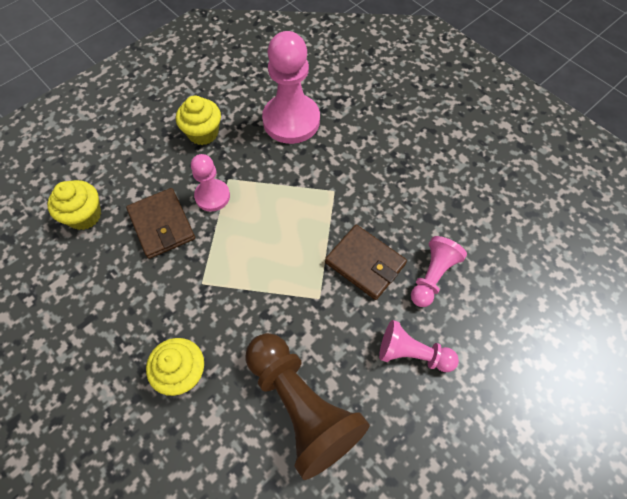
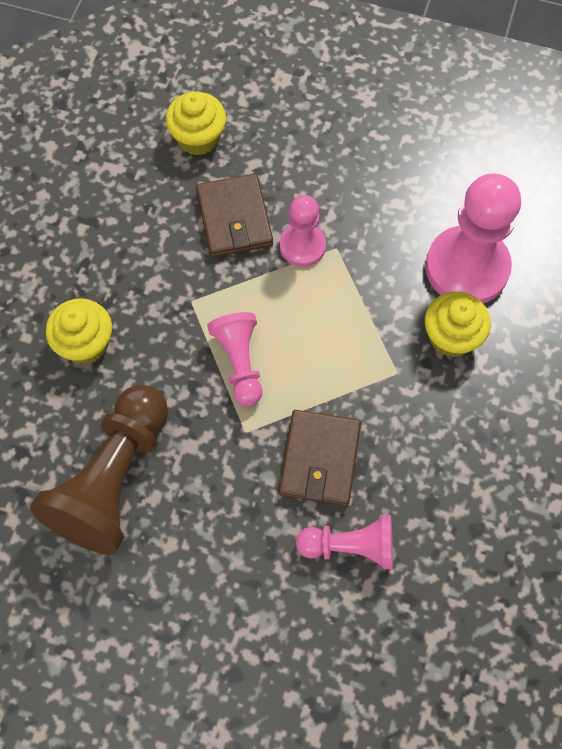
camera: 60 degrees right, 5 degrees up
brown wallet [126,188,195,259] -> brown wallet turned 45 degrees counterclockwise [196,174,273,257]
yellow cupcake [176,96,221,145] -> yellow cupcake moved to [425,292,491,357]
pink pawn [379,320,459,372] -> pink pawn moved to [207,312,262,406]

